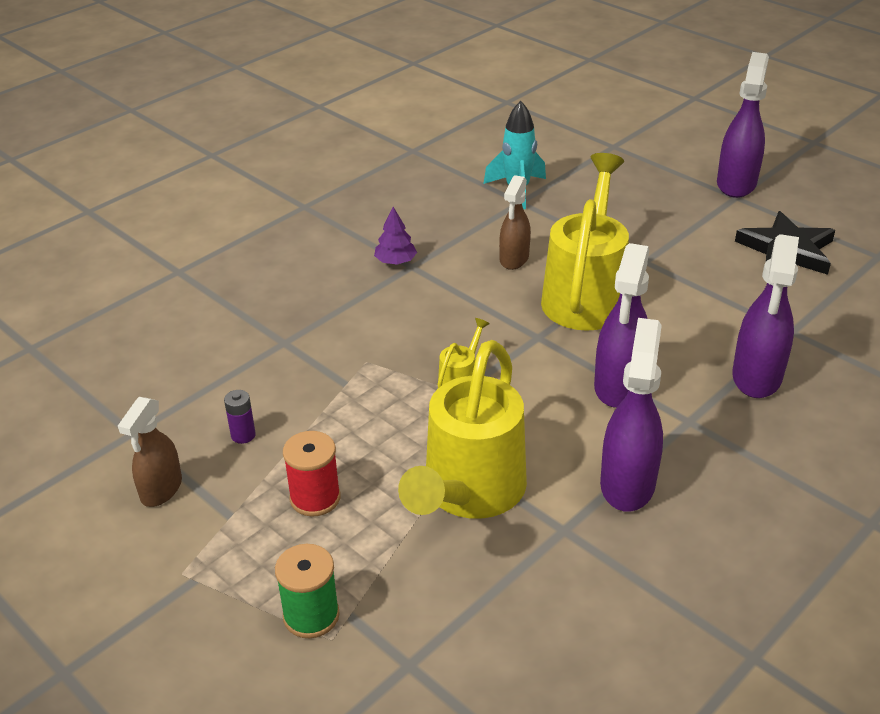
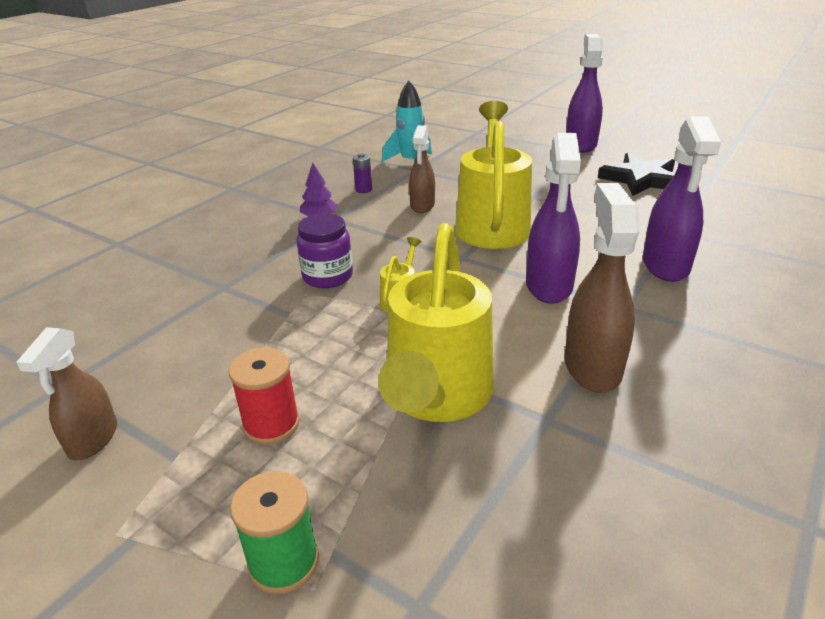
camera: 10 degrees left, 5 degrees down
purple battery [224,390,256,444] -> purple battery moved to [353,153,372,193]
purple spray bottle [600,318,663,512] -> brown spray bottle [564,183,640,393]
none -> purple jar [297,213,353,288]

